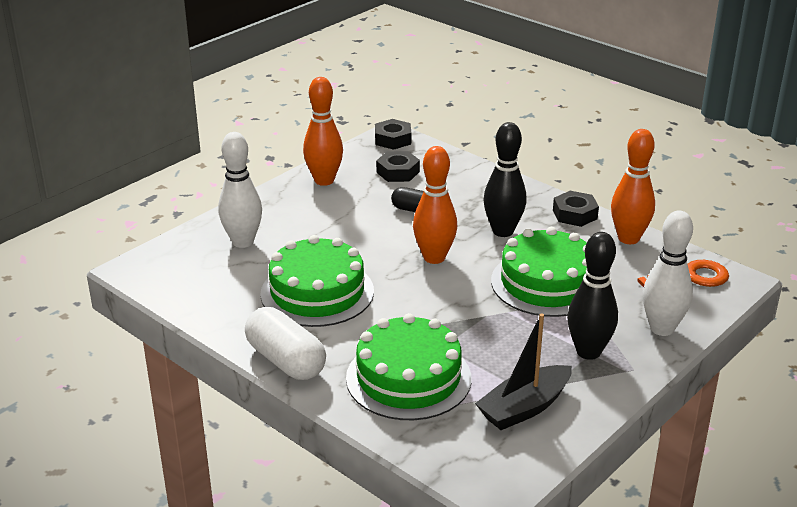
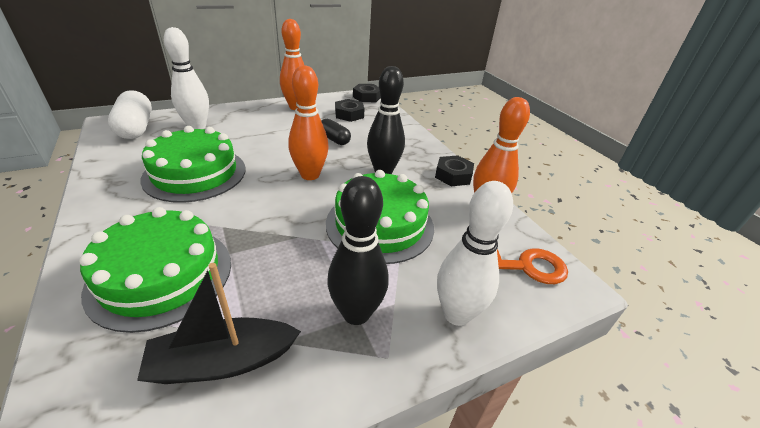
camera: 20 degrees right, 5 degrees up
white capsule [245,307,326,380] -> white capsule moved to [108,90,152,139]

